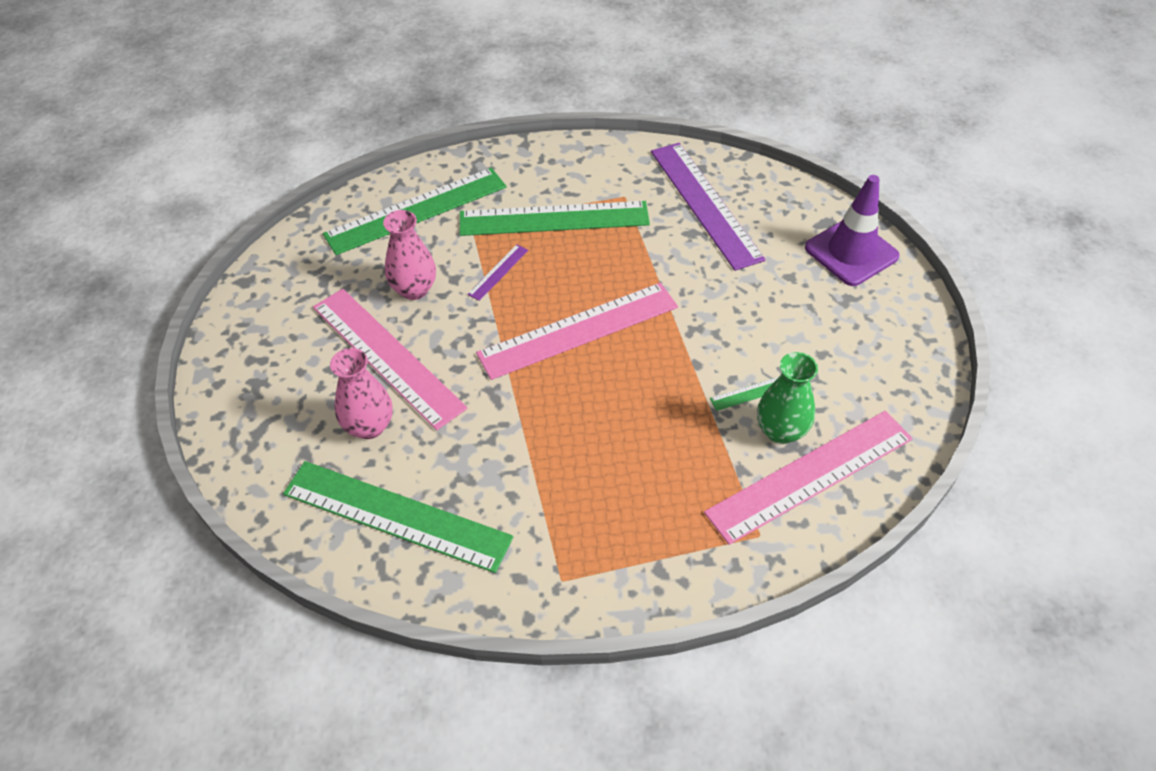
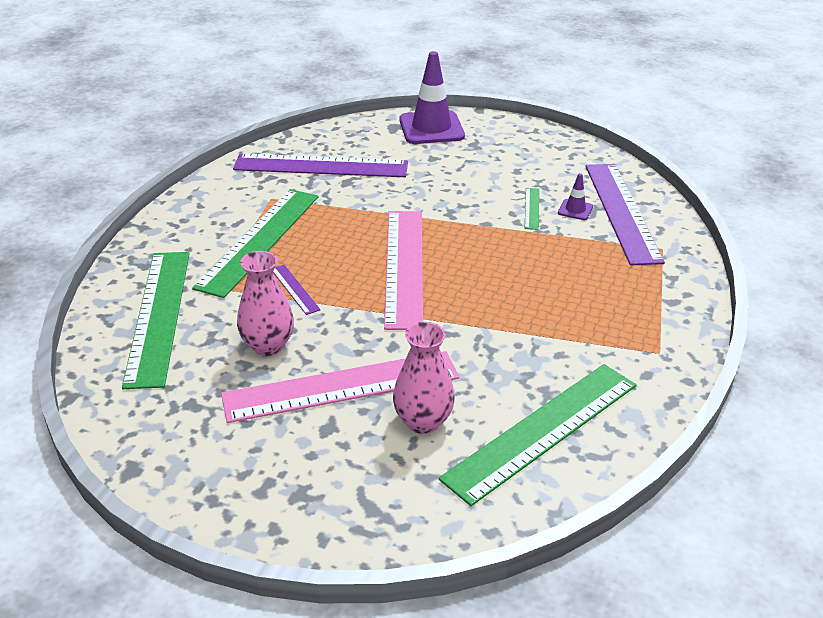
camera: 65 degrees left, 15 degrees down
pink ruler [704,411,913,545] -> purple ruler [585,164,665,265]
green vase [757,352,818,444] -> purple traffic cone [558,173,593,220]

